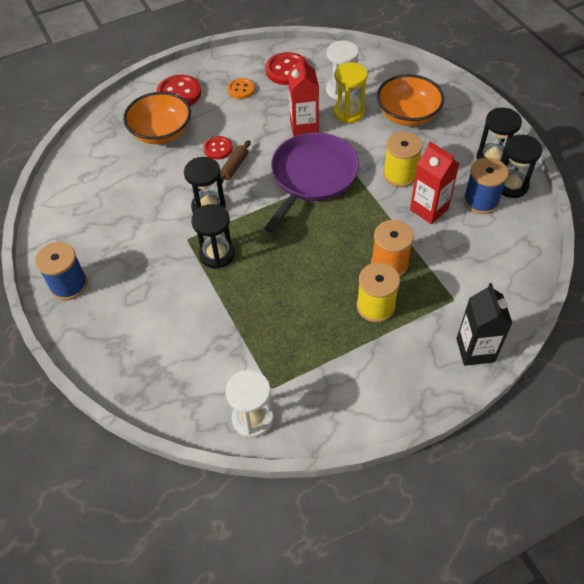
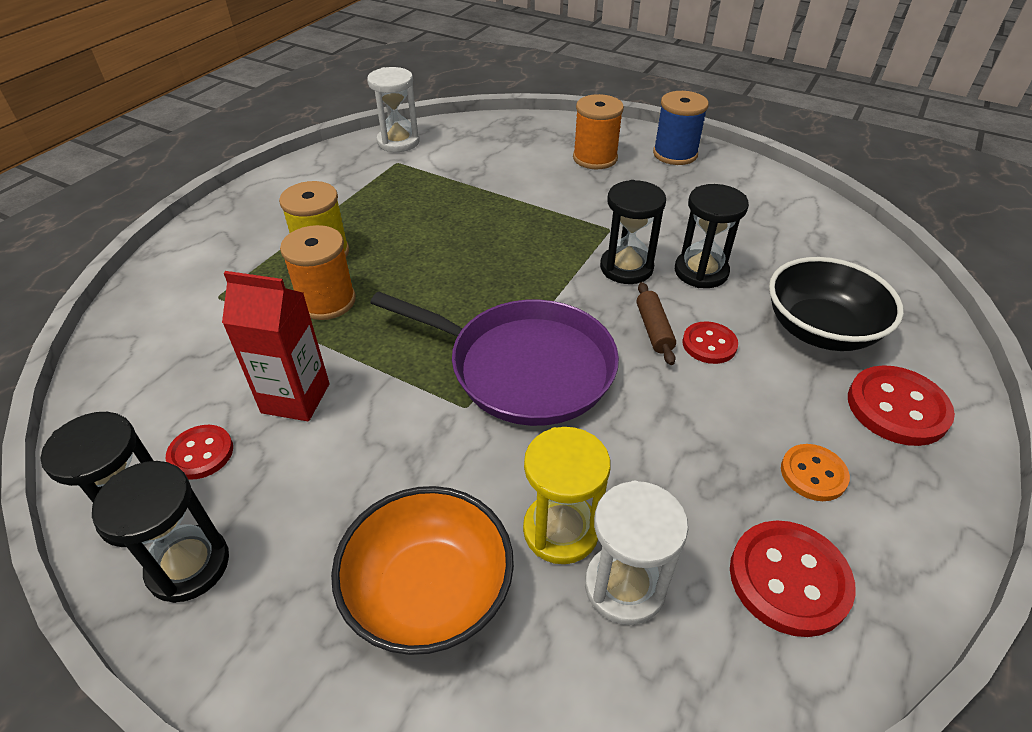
camera: 145 degrees right, 10 degrees down
orange bowl [123,92,191,144] -> black bowl [769,257,904,351]
black hourglass [191,204,235,269] -> black hourglass moved to [675,184,749,288]
purple pan [264,132,359,233] -> purple pan turned 60 degrees counterclockwise [370,291,619,426]
red carton [288,56,319,137] -> none
yellow spool [383,132,423,187] -> none
black carton [456,283,513,366] -> none
blue spool [463,157,509,214] -> red button [166,425,233,480]
none -> orange spool [573,94,624,169]

